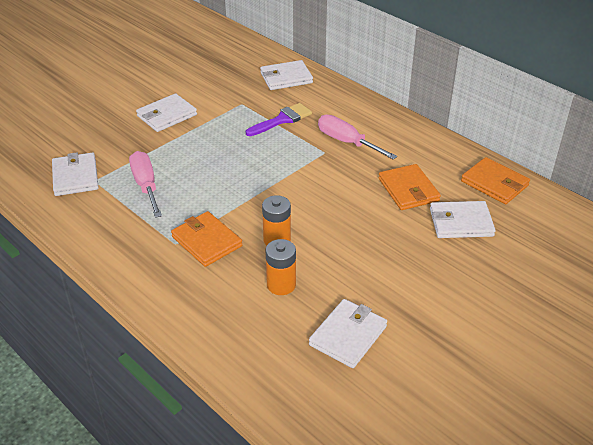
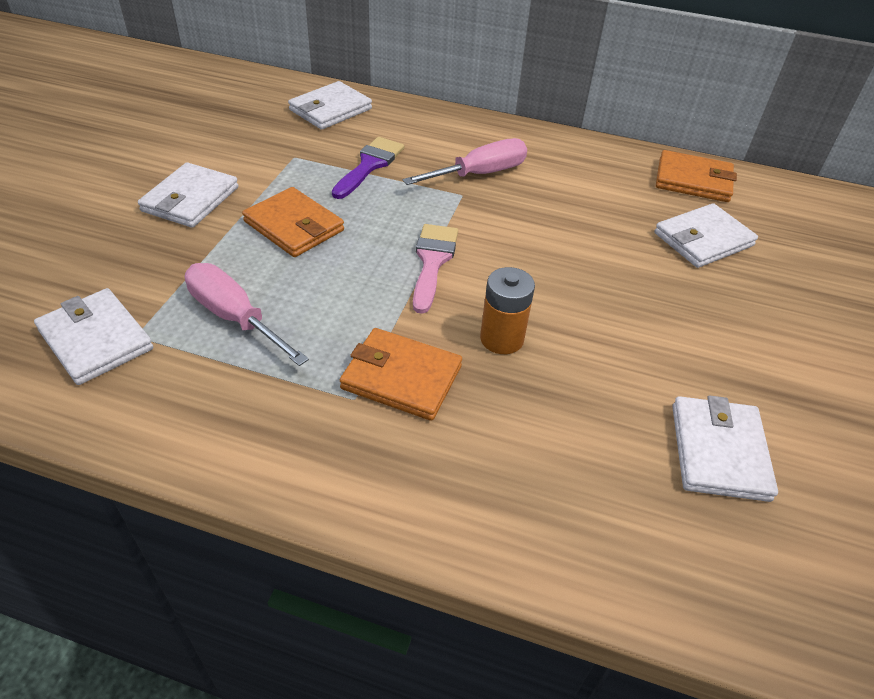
camera: 30 degrees left, 5 degrees up
orange battery [266,239,296,295] -> none
pink screwdriver [318,115,397,160] -> pink screwdriver turned 135 degrees clockwise [402,138,527,185]
orange wallet [378,164,441,210] -> orange wallet moved to [242,187,344,257]
none -> pink brush [413,224,458,314]

